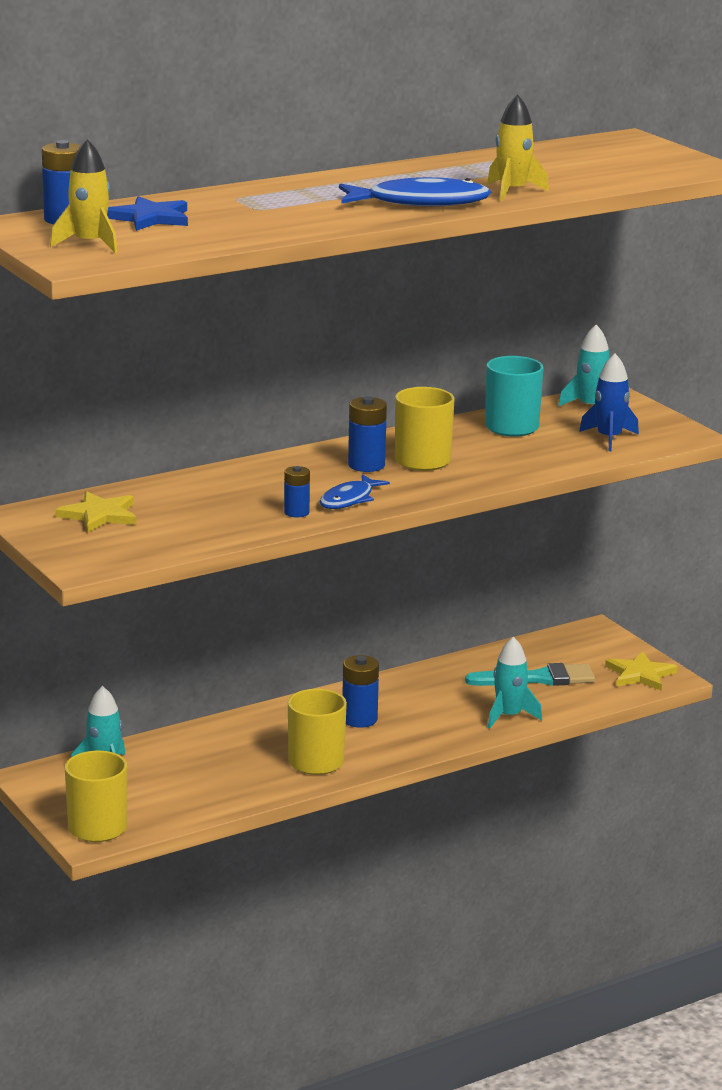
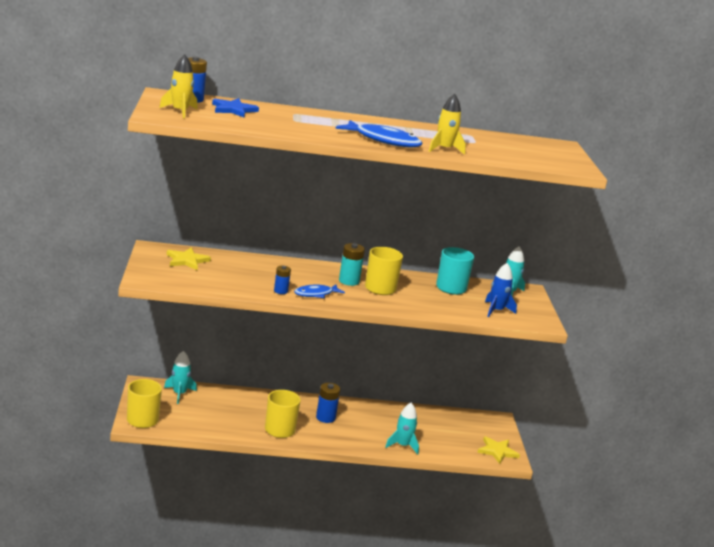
camera: 25 degrees right, 0 degrees up
blue battery [348,396,387,472] -> turquoise battery [339,243,365,286]
turquoise brush [465,663,595,686] -> none

